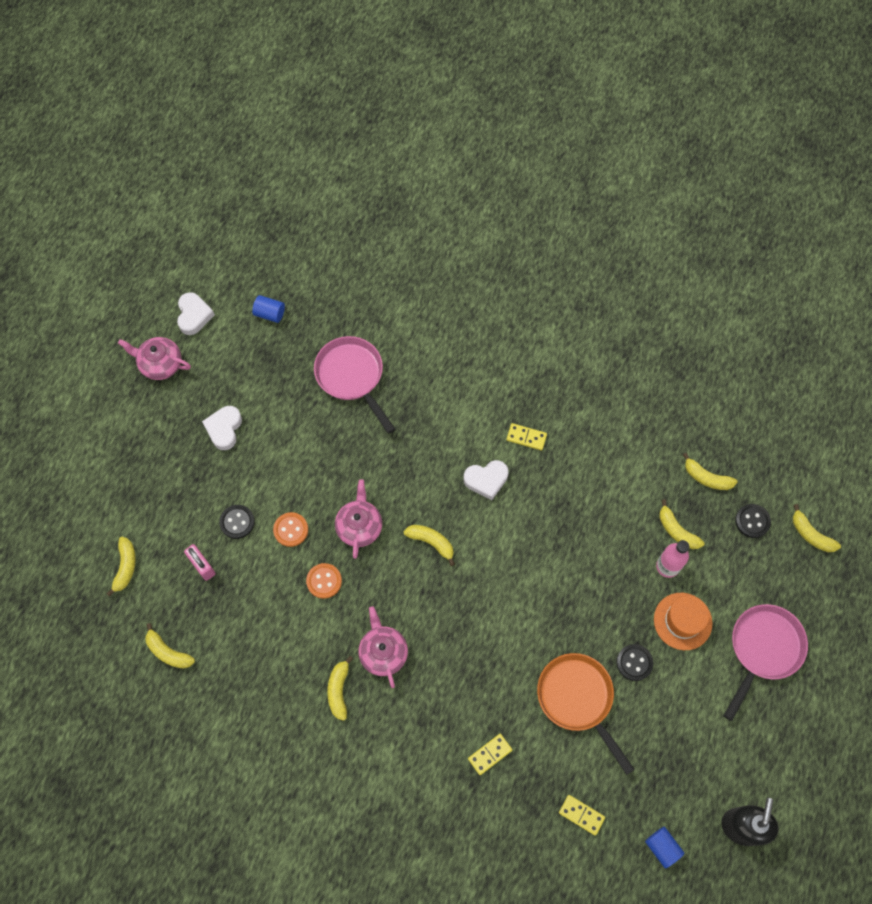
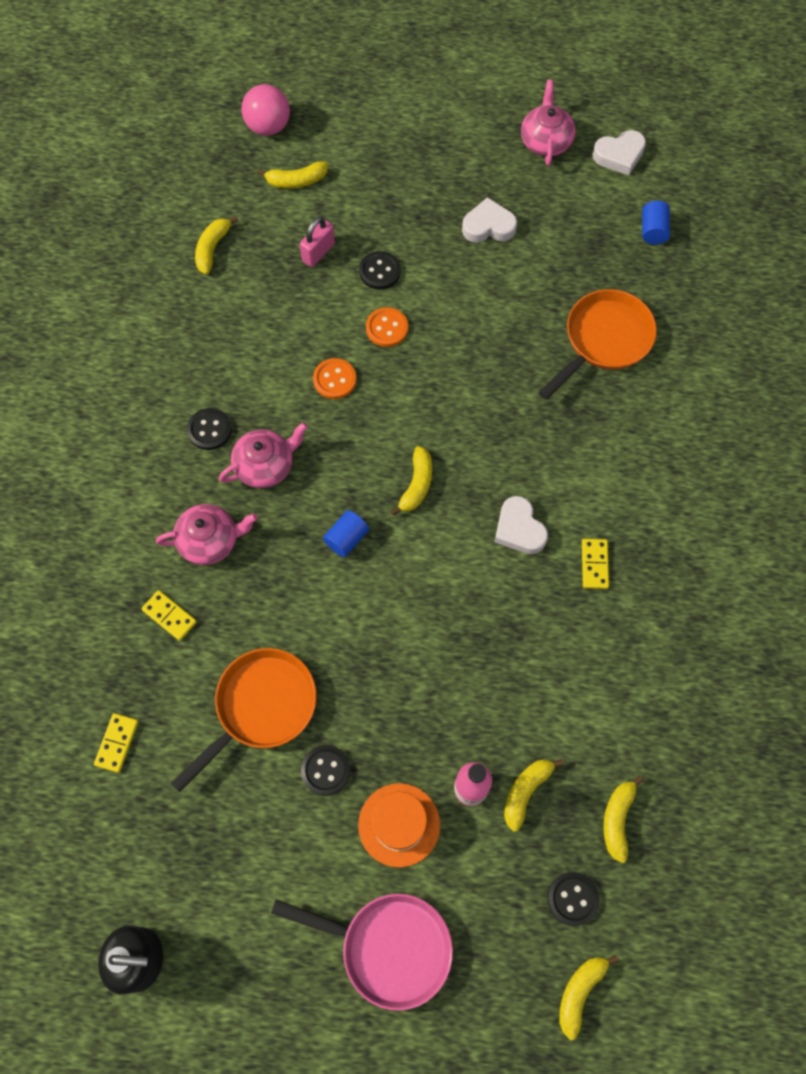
camera: 75 degrees right, 0 degrees up
pink pan [314,336,395,434] -> orange pan [538,289,657,400]
yellow banana [327,656,353,721] -> black button [187,408,232,450]
pink teapot [335,479,382,559] -> pink teapot moved to [156,504,258,565]
blue cylinder [645,827,685,868] -> blue cylinder moved to [323,510,369,557]
none -> pink ball [241,84,290,136]

